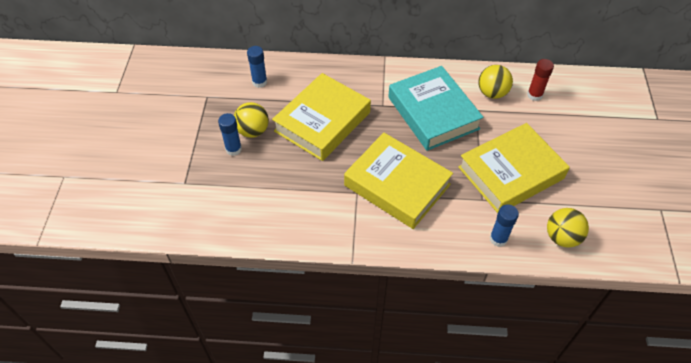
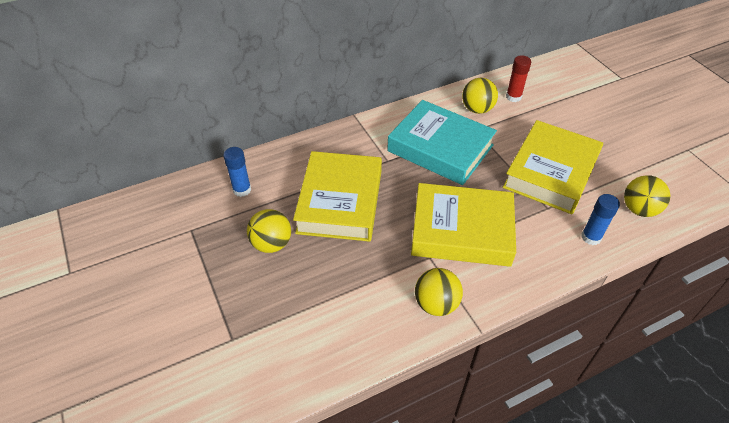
camera: 30 degrees left, 5 degrees down
blue glue stick [218,113,242,156] -> none
none -> yellow ball [415,268,463,316]

